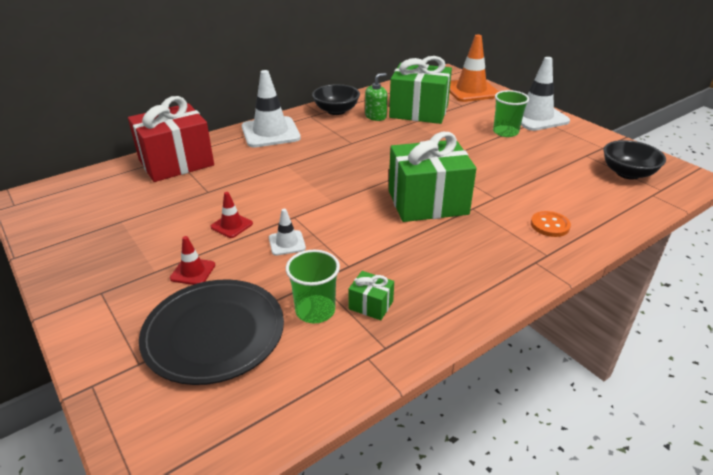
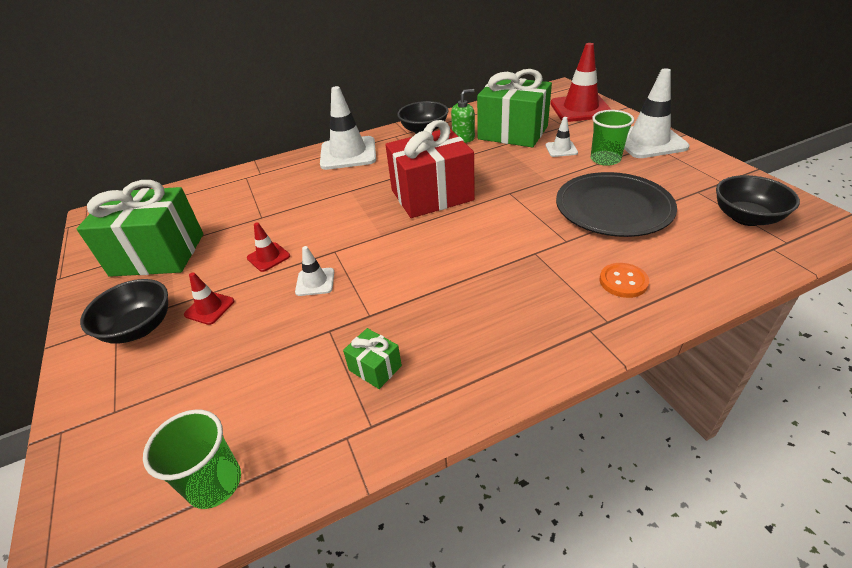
camera: 15 degrees right, 5 degrees up
red gift [128,96,214,182] -> red gift moved to [385,120,475,218]
black plate [139,279,284,385] -> black plate moved to [556,172,677,237]
green cup [286,250,340,323] -> green cup moved to [143,409,241,509]
green gift [389,132,477,222] -> green gift moved to [77,180,203,277]
orange traffic cone [449,35,499,102] -> red traffic cone [550,43,612,122]
none -> black bowl [80,279,168,344]
none -> white traffic cone [545,117,578,157]

